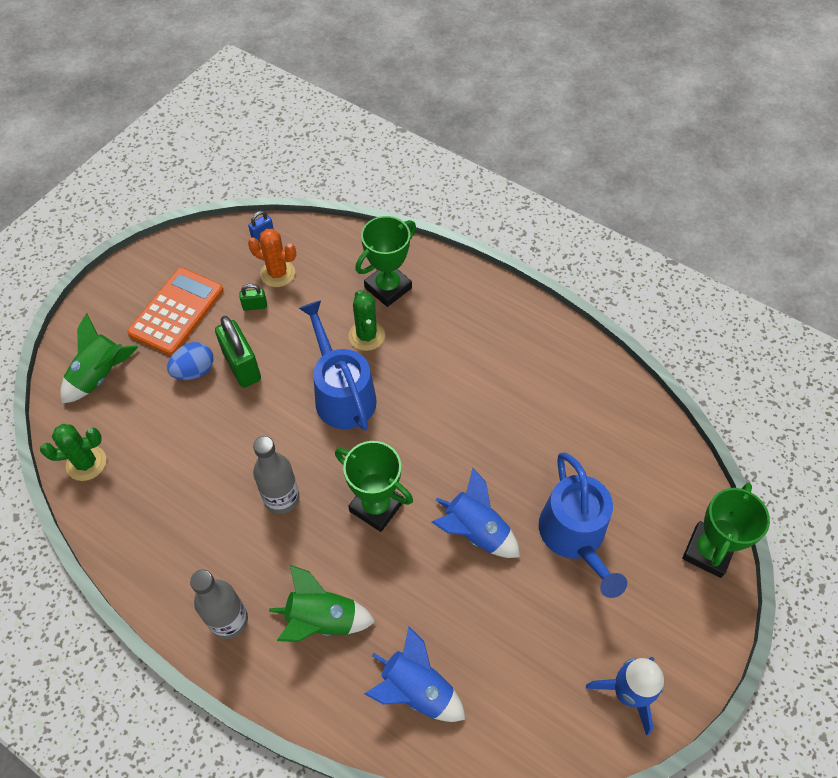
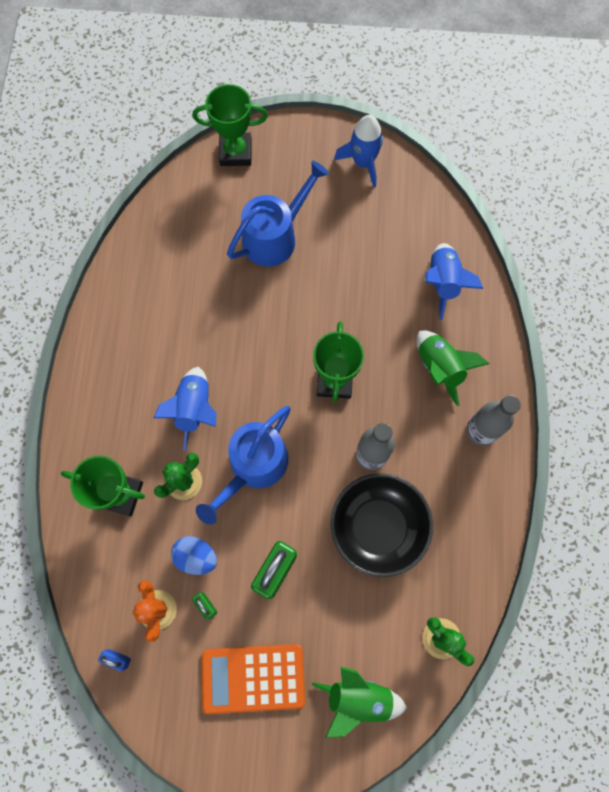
camera: 120 degrees left, 15 degrees up
blue egg [167,342,214,380] -> blue egg moved to [171,536,217,575]
blue rocket [432,468,520,558] -> blue rocket moved to [154,367,216,451]
none -> black bowl [330,473,433,577]

